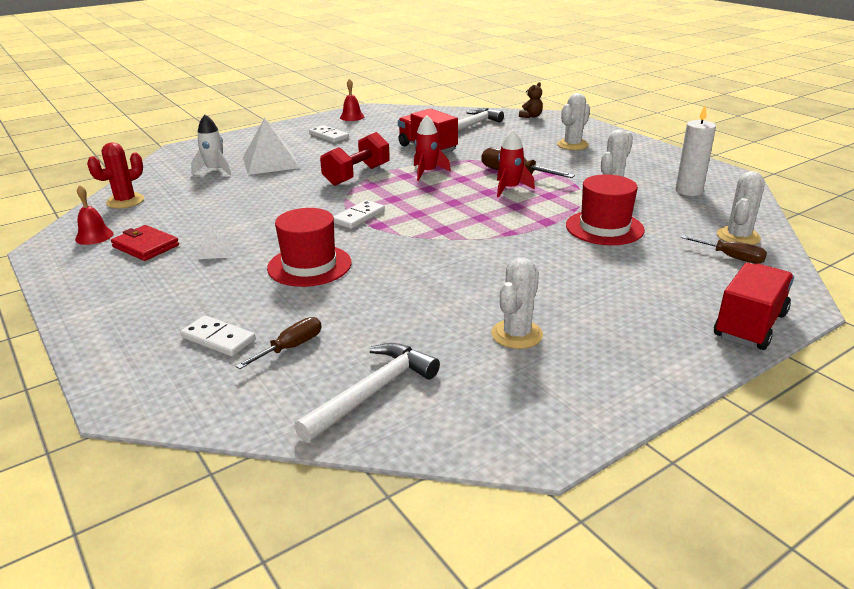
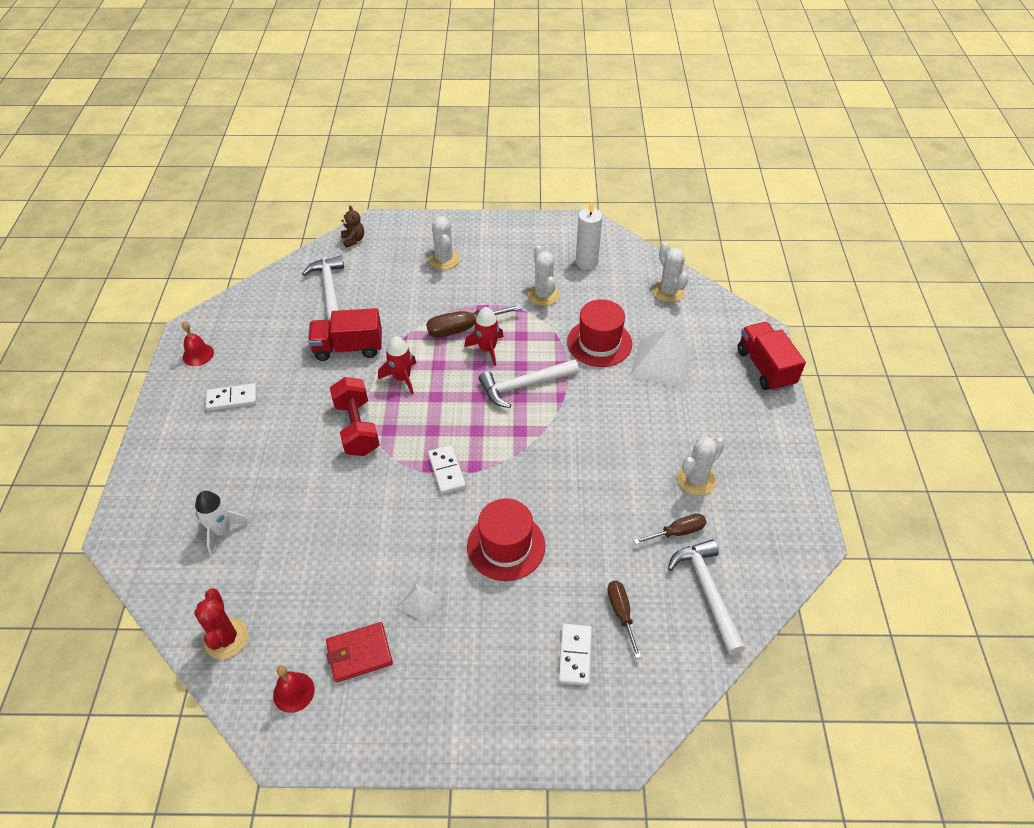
camera: 55 degrees left, 20 degrees up
white domino [180,315,256,356] -> white domino turned 60 degrees counterclockwise [559,624,592,686]
white pyramid [243,118,299,175] -> white pyramid moved to [630,329,693,389]
white cactus [491,257,543,349] -> white cactus turned 75 degrees clockwise [677,436,725,495]
brown screwdriver [681,235,767,264] -> brown screwdriver moved to [634,513,706,544]
none -> white hammer [479,359,579,408]

